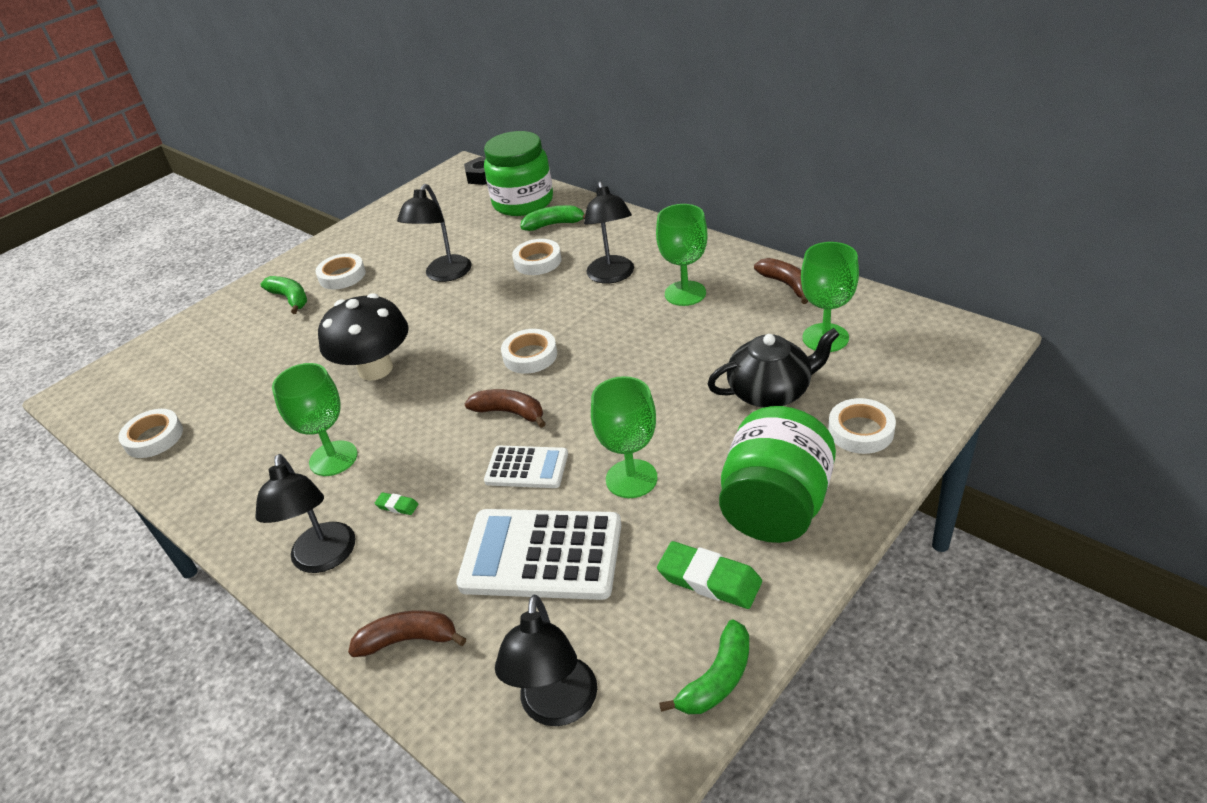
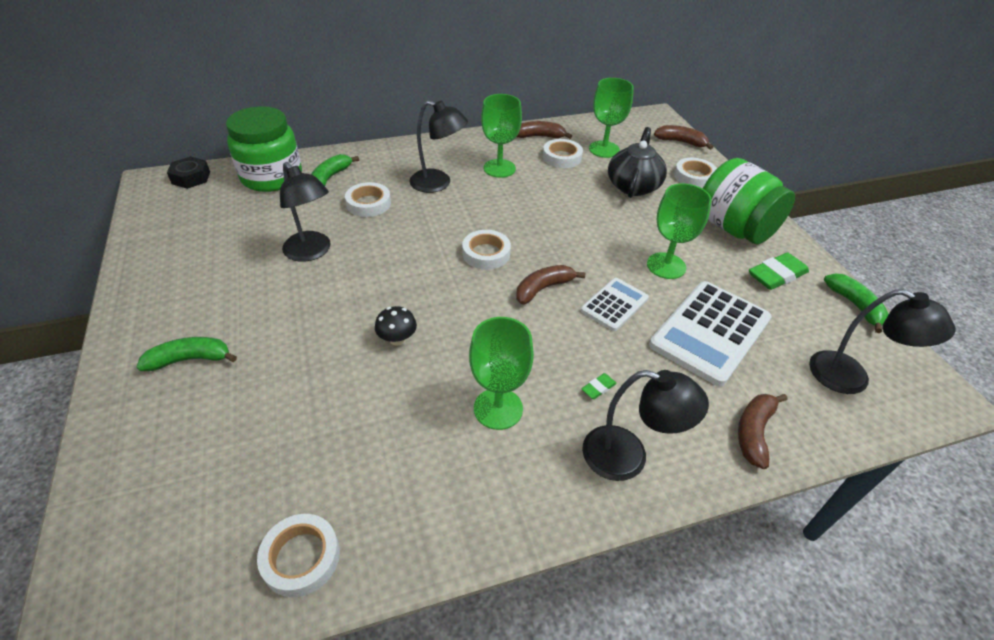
camera: 65 degrees left, 5 degrees up
white tape [315,253,366,290] -> white tape moved to [543,139,583,168]
black mushroom [318,293,409,381] -> black mushroom [375,306,417,346], size x0.45
none -> brown banana [654,125,713,150]

